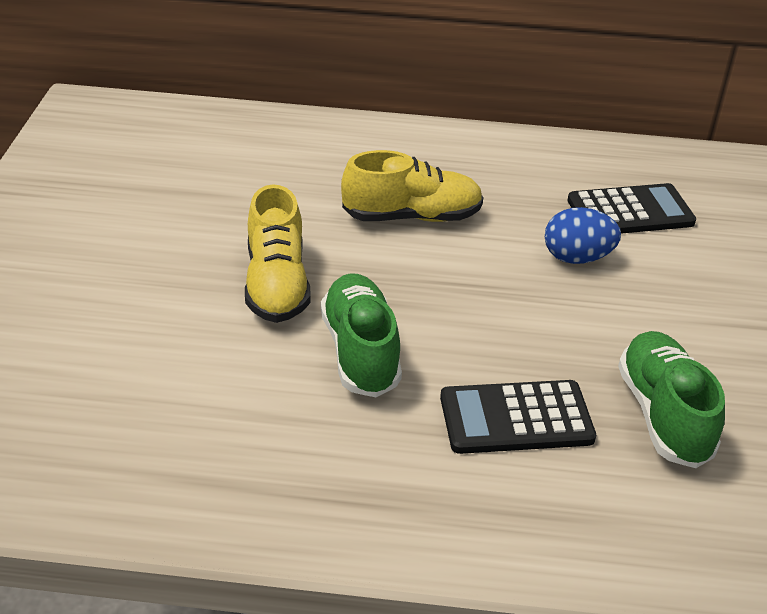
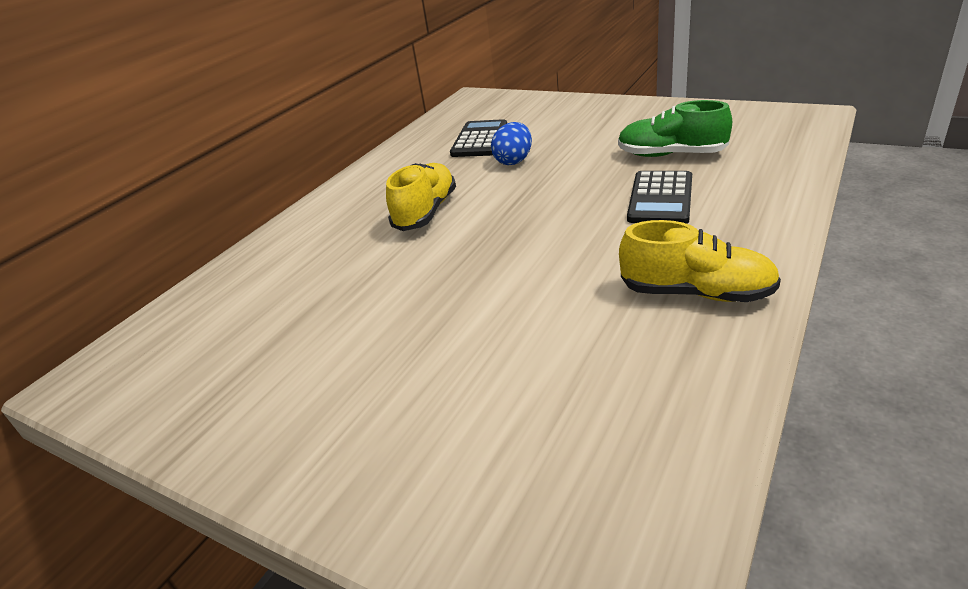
camera: 60 degrees left, 5 degrees down
yellow shoe [245,185,311,323] -> yellow shoe moved to [619,220,781,302]
green shoe [321,273,402,397] -> none

